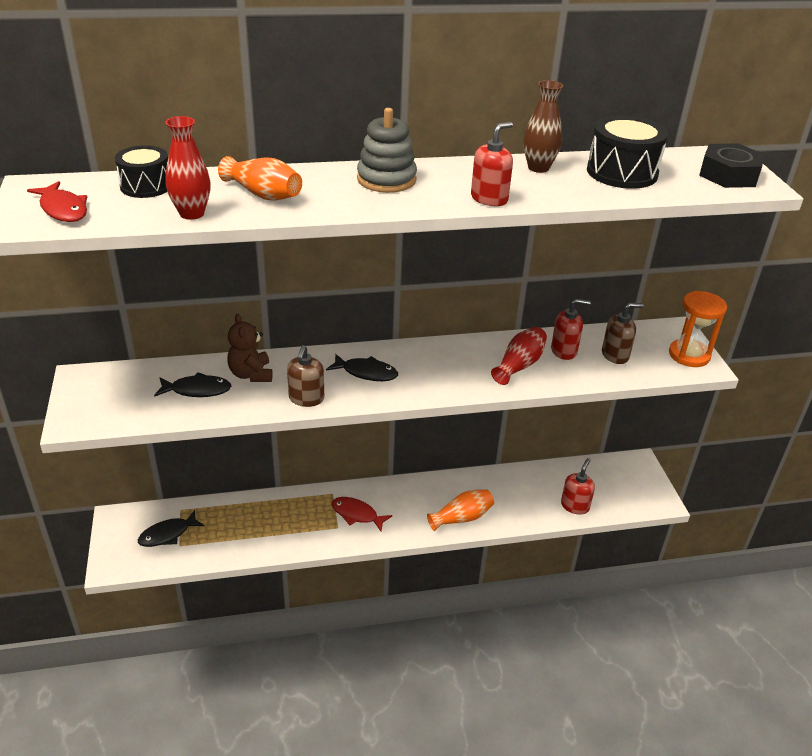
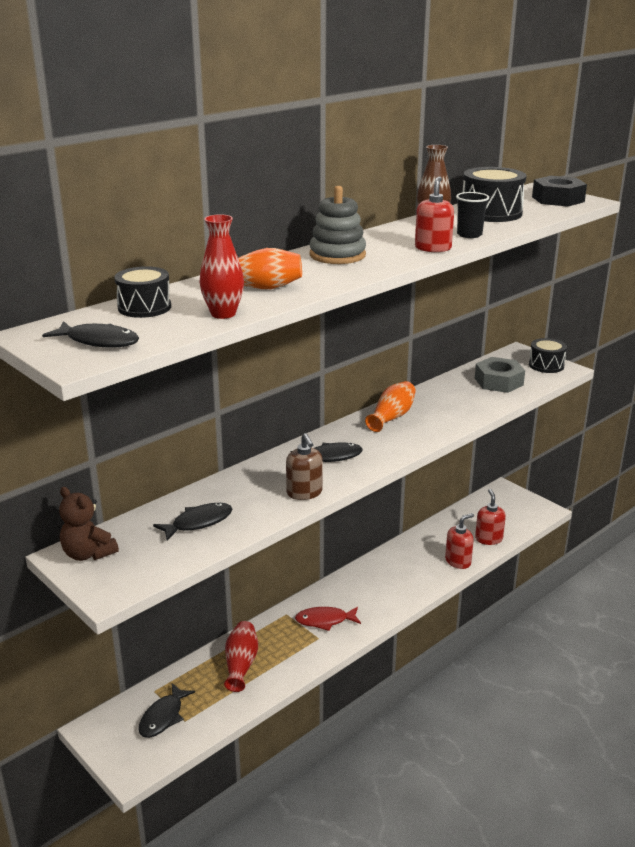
camera: 30 degrees left, 10 degrees down
red fish [27,181,87,222] -> black fish [42,321,139,348]
brown teddy bear [227,314,273,382] -> brown teddy bear moved to [59,487,119,561]
orange vase [427,490,494,531] -> orange vase moved to [365,381,416,432]
red vase [491,327,547,385] -> red vase moved to [224,621,258,692]
red soap dispenser [551,299,591,360] -> red soap dispenser moved to [445,513,474,569]
brown soap dispenser [602,303,643,364] -> grey nut [475,357,525,393]
orange hourglass [669,291,727,367] -> black drum [529,338,567,373]
none -> black cup [456,192,489,238]

